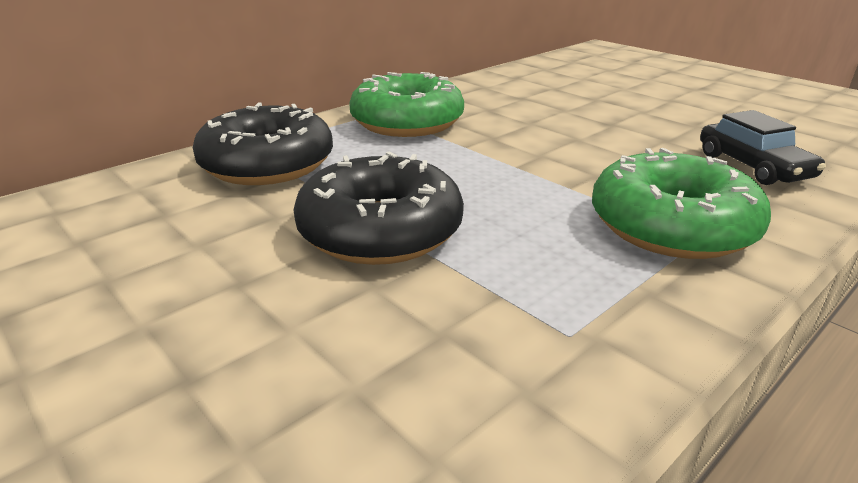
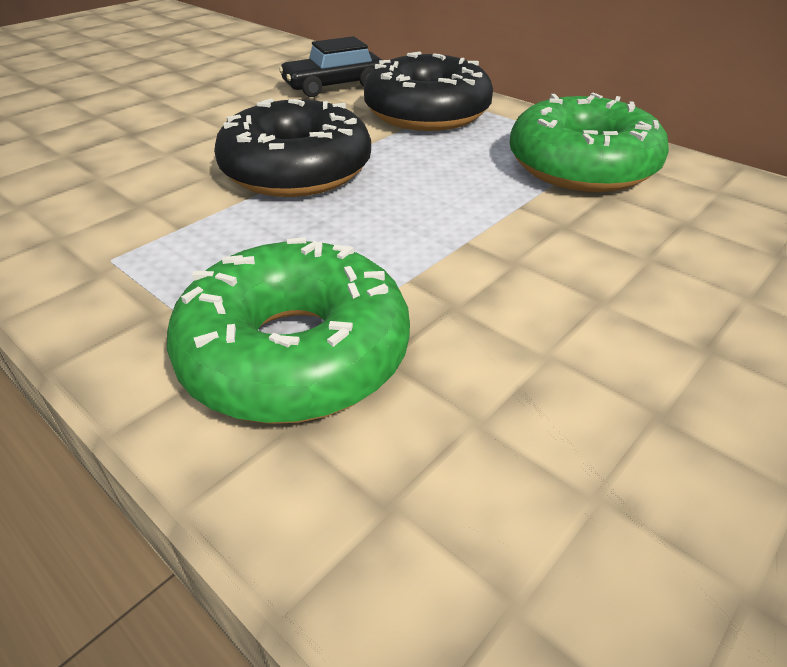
camera: 85 degrees right, 10 degrees up
black car [700,110,826,185] -> black car moved to [279,36,382,97]

